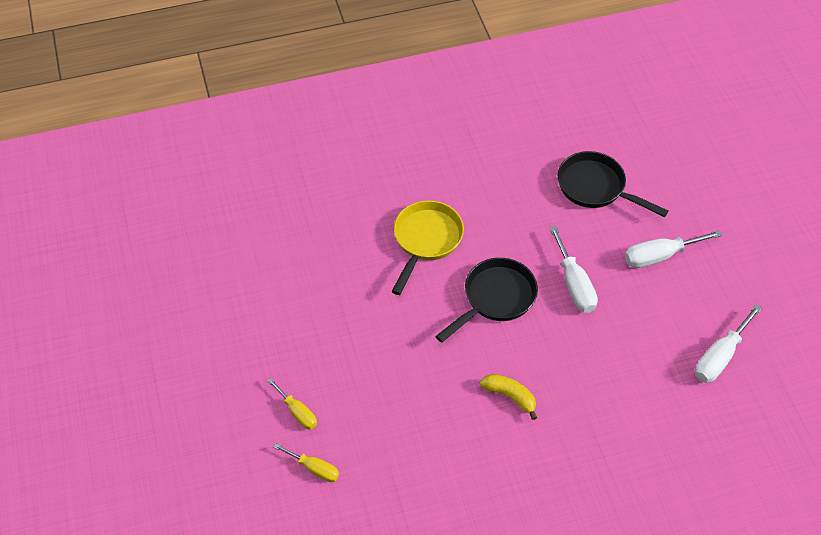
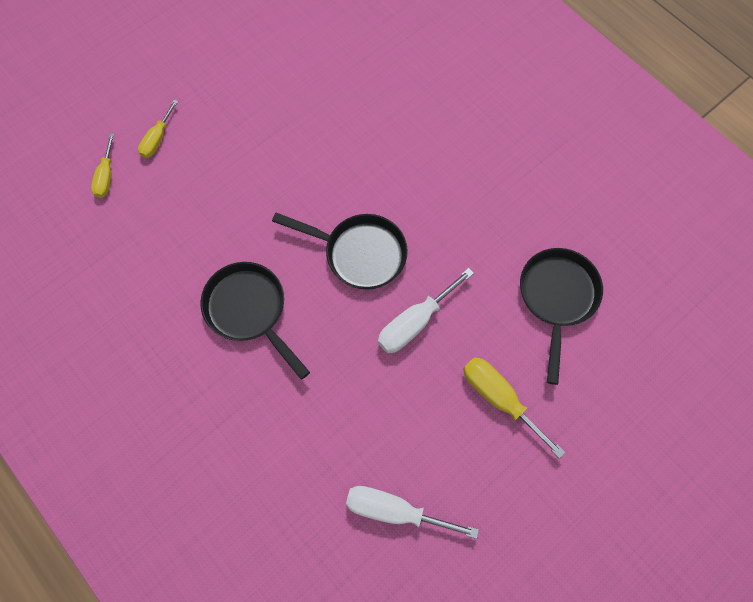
camera: 65 degrees right, 15 degrees up
yellow pan [391,200,464,295] -> none
yellow banana [480,374,537,420] -> black pan [201,262,310,380]
white screwdriver [625,230,722,268] -> yellow screwdriver [463,357,565,459]

